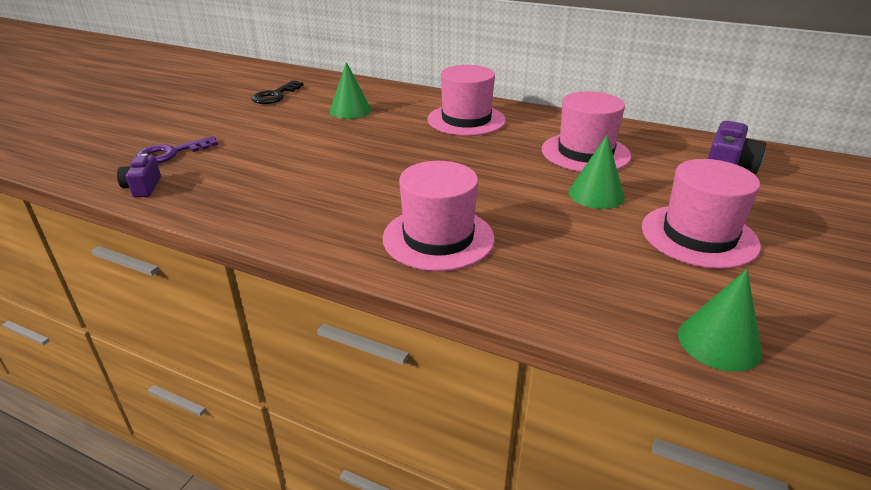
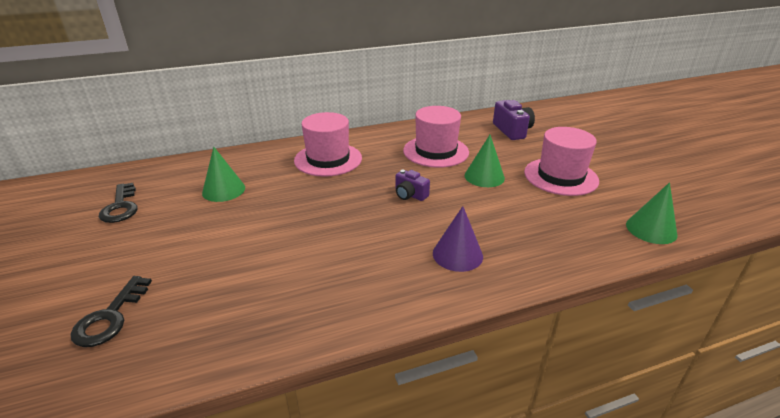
camera: 45 degrees left, 0 degrees up
purple camera [117,153,161,198] -> purple camera moved to [395,170,430,201]
purple key [136,136,218,163] -> black key [71,276,152,347]
pink hat [383,161,494,271] -> purple cone [433,206,483,272]

